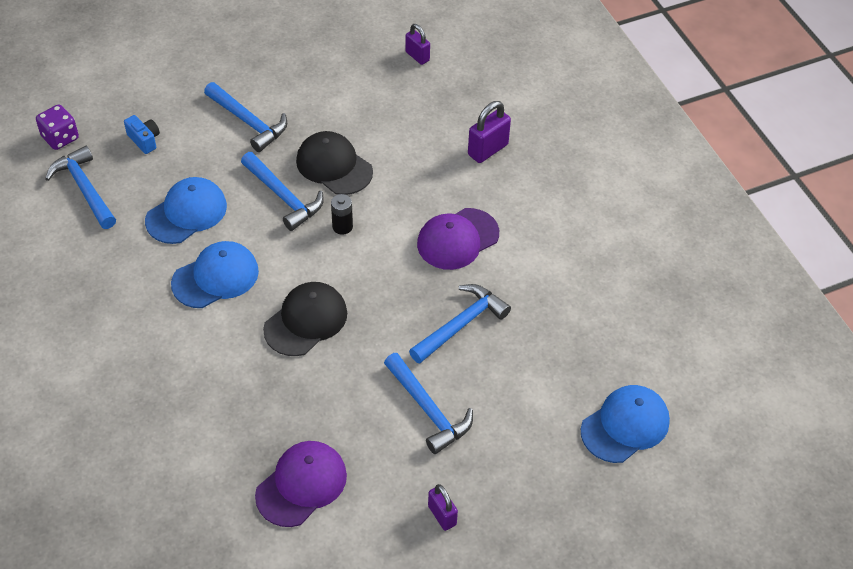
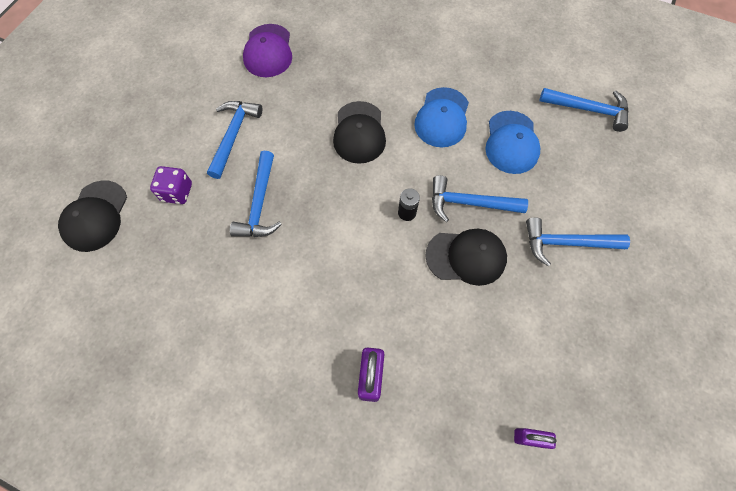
camera: 140 degrees right, 15 degrees up
purple dice [36,105,79,150] -> purple dice moved to [150,166,192,204]
blue camera [124,115,160,154] -> none
blue hammer [384,353,473,454] -> blue hammer turned 90 degrees clockwise [207,101,262,179]
purple cap [417,208,499,270] -> none
purple padlock [428,484,458,531] -> none
blue cap [581,385,670,463] -> black cap [58,180,127,252]

